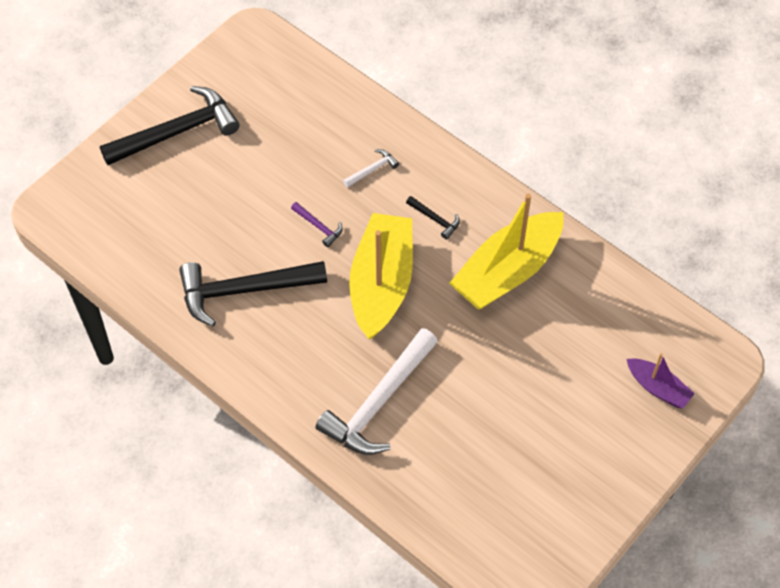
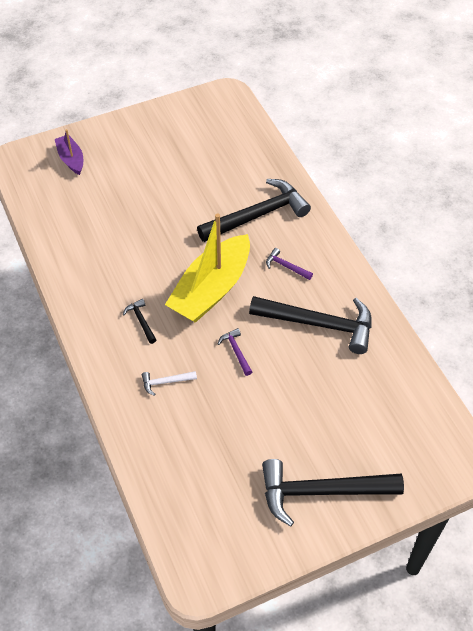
camera: 155 degrees left, 5 degrees down
white hammer [315,328,438,455] -> black hammer [197,179,311,242]
yellow boat [449,193,563,309] -> none
none -> purple hammer [266,248,313,280]

